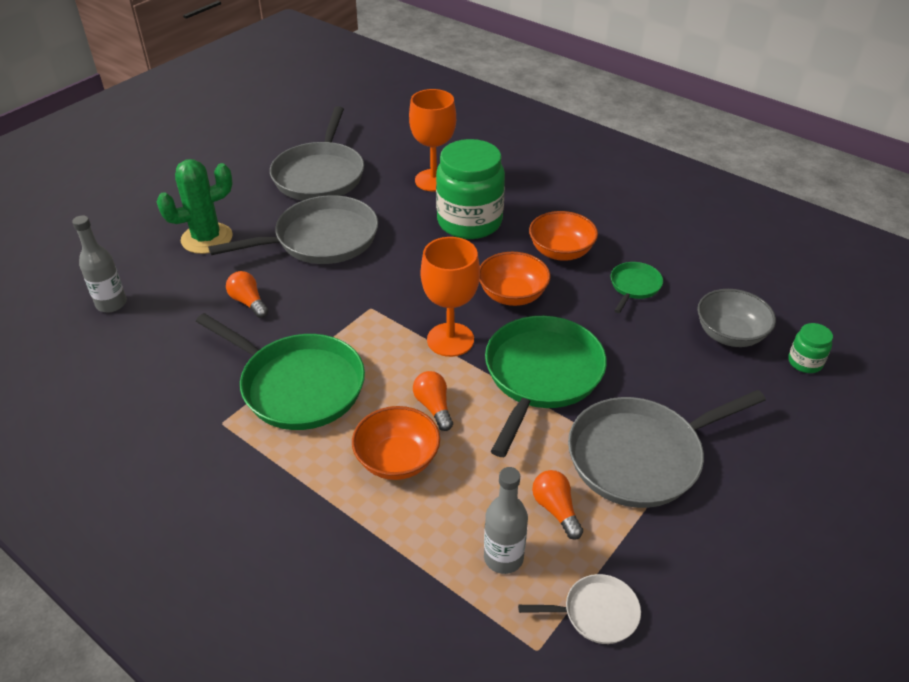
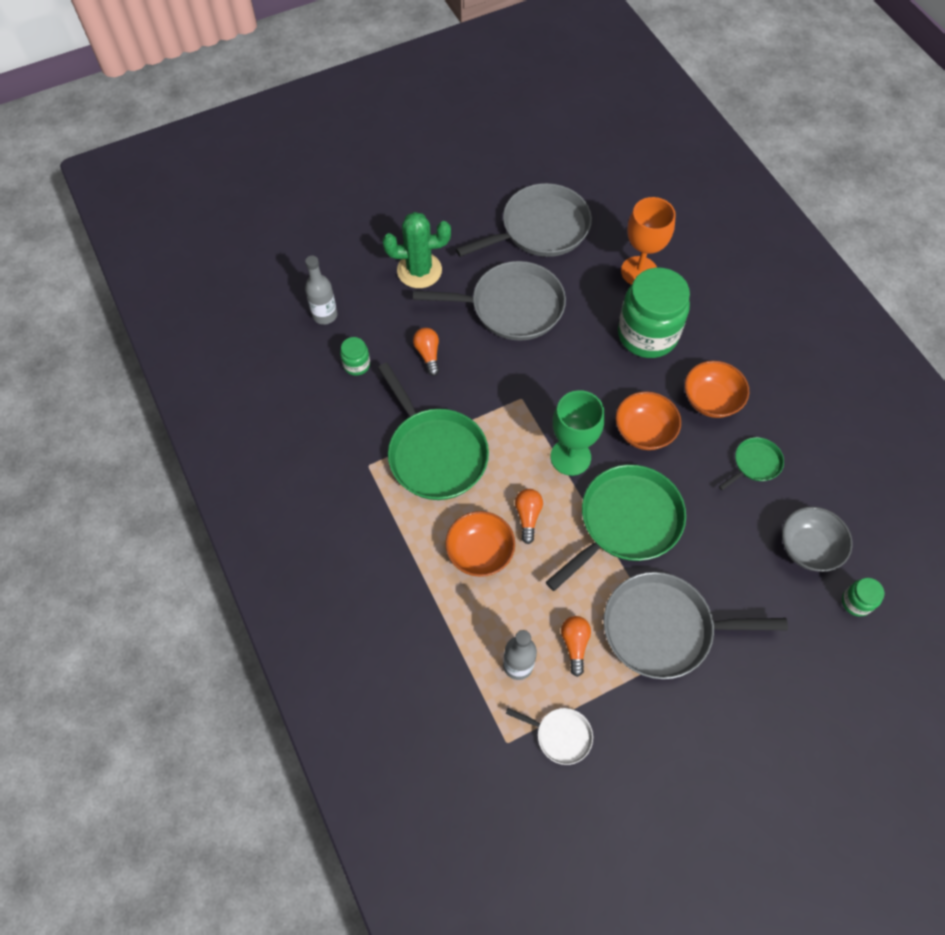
camera: 25 degrees right, 20 degrees up
grey pan [270,106,364,200] -> grey pan turned 150 degrees counterclockwise [456,183,592,257]
orange goblet [421,237,480,357] -> green goblet [550,390,605,476]
none -> green jar [340,337,370,376]

